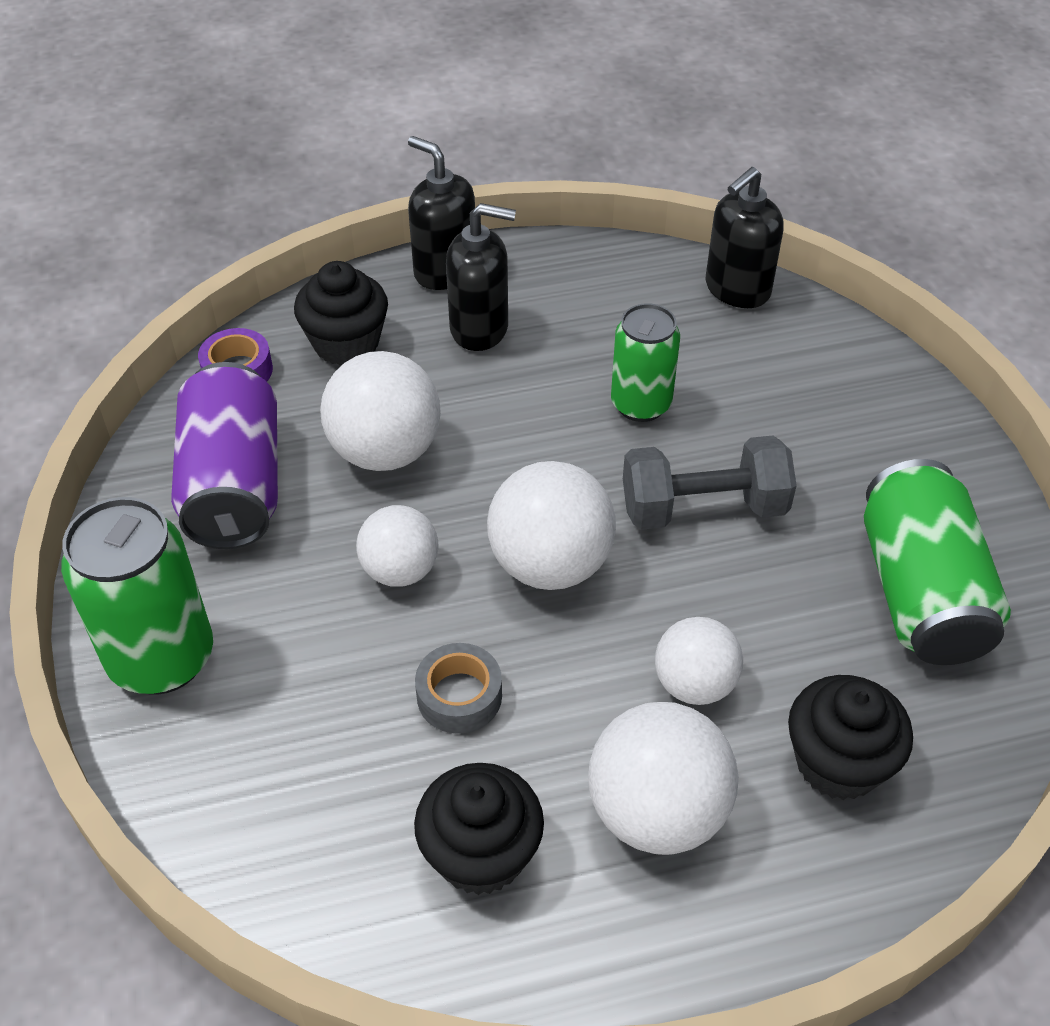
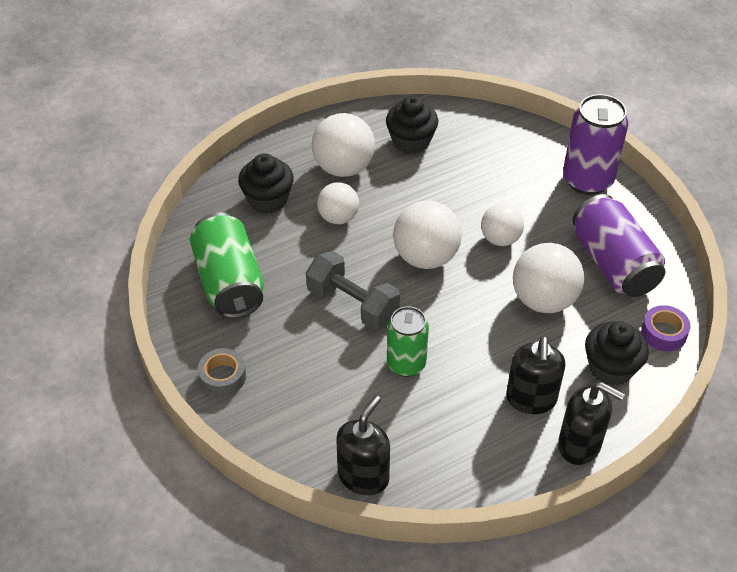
camera: 165 degrees right, 0 degrees up
green can [61,497,213,695] -> purple can [563,94,628,195]
grey tape [415,643,502,734] -> grey tape moved to [198,348,246,397]
black soap dispenser [446,203,516,351] -> black soap dispenser turned 75 degrees counterclockwise [506,336,565,414]
grey dumbbell [623,436,797,530] -> grey dumbbell turned 60 degrees clockwise [306,251,400,330]

